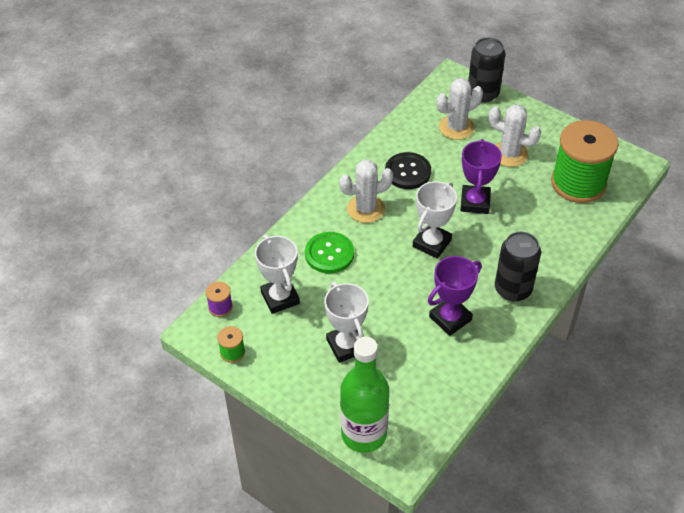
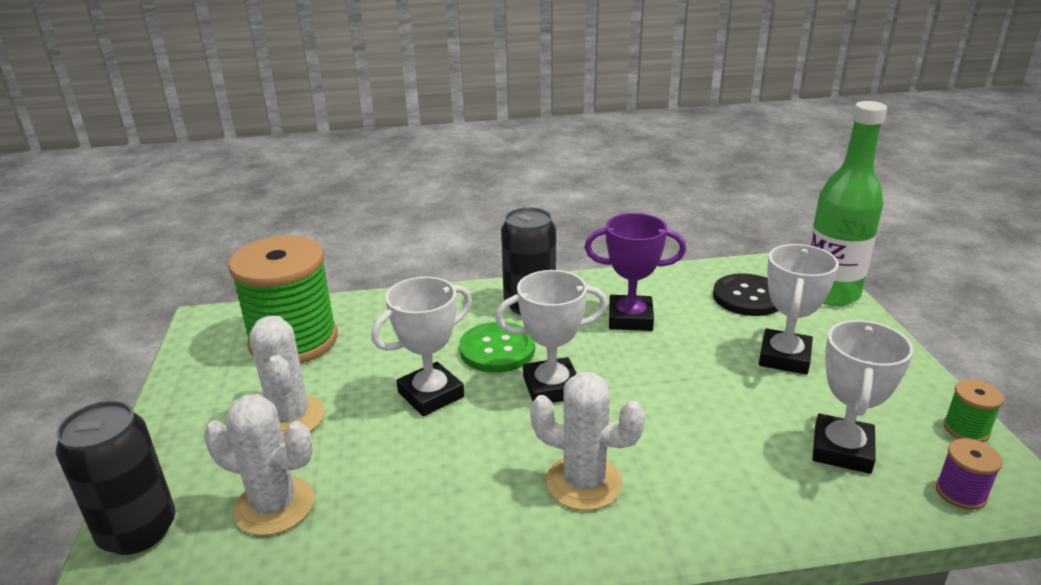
camera: 135 degrees left, 20 degrees down
green button [305,232,354,274] -> green button moved to [459,322,535,373]
black button [385,152,431,189] -> black button moved to [713,273,778,316]
purple trophy [460,139,502,214] -> white trophy [371,277,472,416]

